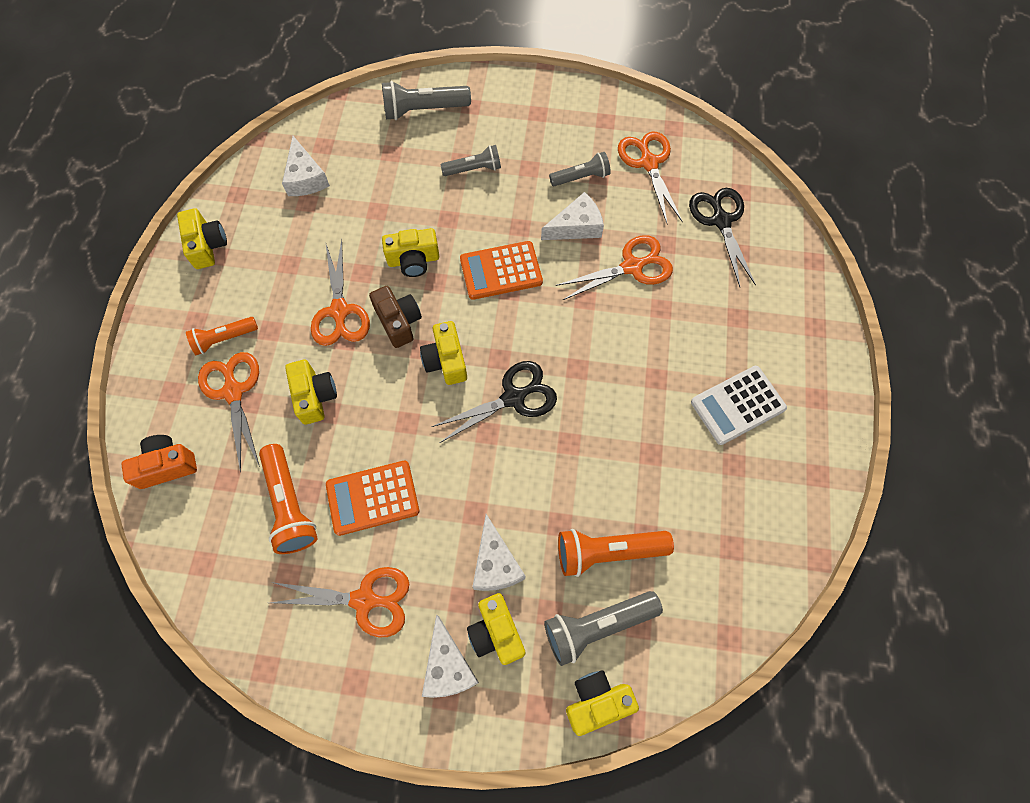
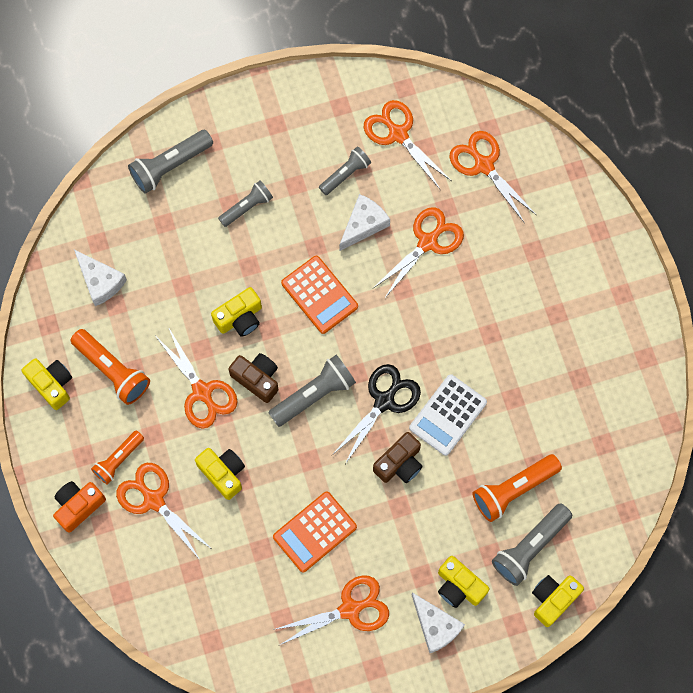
camera: 25 degrees left, 5 degrees up
orange camera [121,435,197,489] -> orange camera moved to [53,481,106,533]
orange flashlight [259,444,317,554] -> orange flashlight moved to [71,329,150,405]
yellow camera [420,321,467,385] -> grey flashlight [268,355,356,427]
orange calculator [460,241,543,300] -> orange calculator turned 90 degrees counterclockwise [281,256,358,334]
white cheese [473,514,526,591] -> none
black scissors [689,188,756,287] -> orange scissors [450,131,536,222]
white calculator [691,366,787,445] -> white calculator moved to [409,374,487,456]
none -> brown camera [373,432,423,483]

